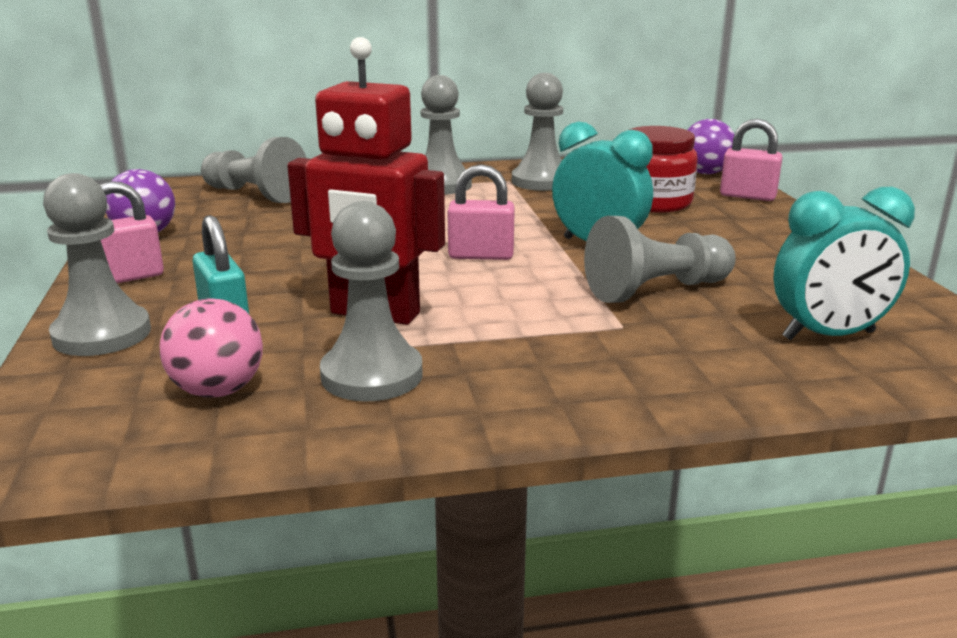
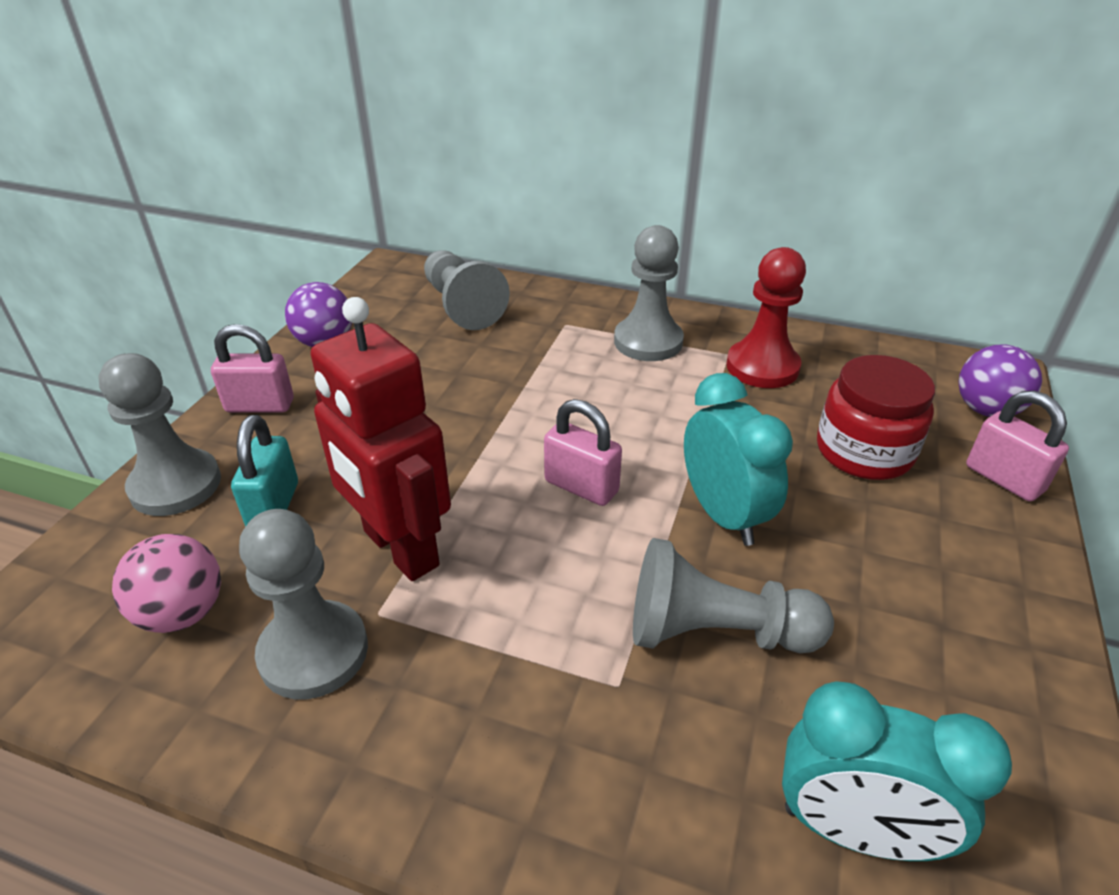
camera: 30 degrees right, 15 degrees up
grey pawn [512,73,563,191] -> red pawn [726,247,806,388]

